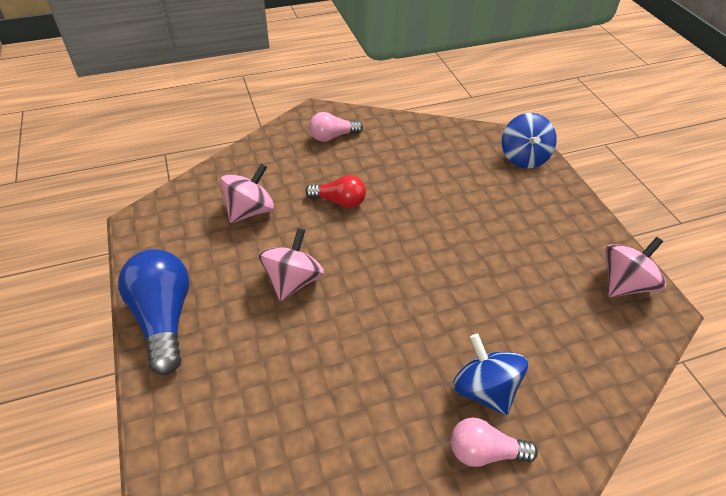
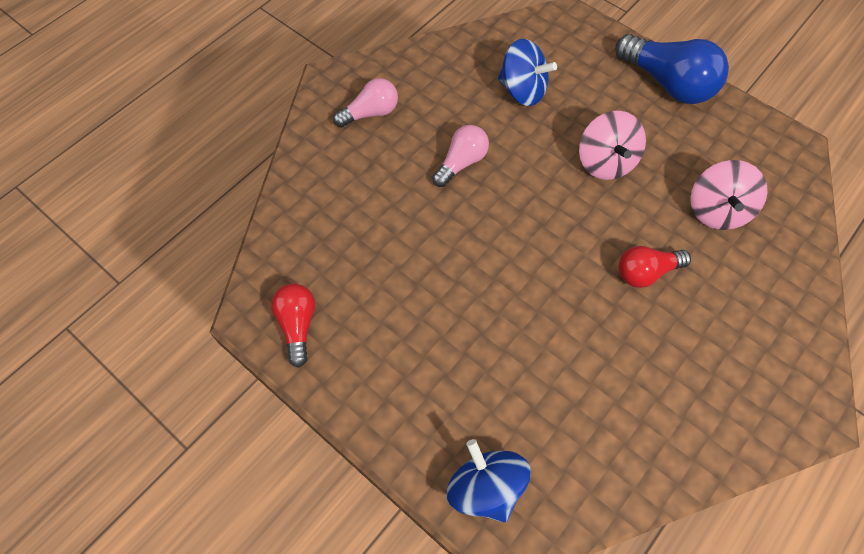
camera: 150 degrees right, 15 degrees up
pink light bulb [309,112,363,142] -> pink light bulb moved to [432,125,489,187]
blue spinning top [453,334,528,415] -> blue spinning top moved to [498,39,557,106]
pink spinning top [605,237,666,297] -> red light bulb [271,283,315,368]

